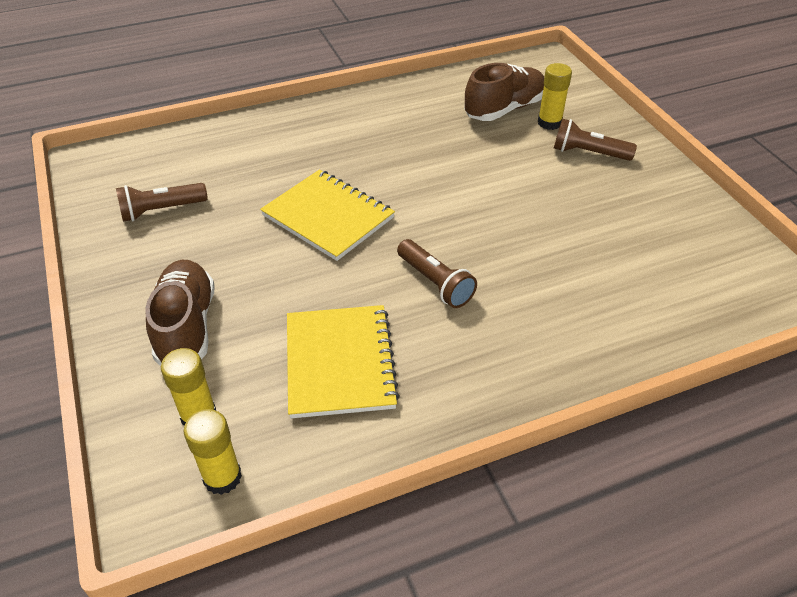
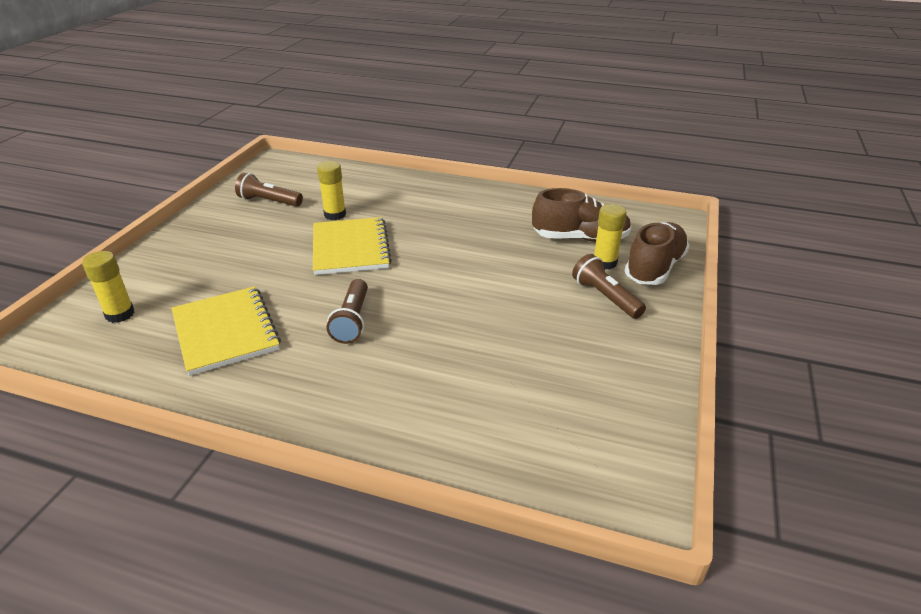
camera: 40 degrees right, 10 degrees down
brown shoe [145,260,215,366] -> brown shoe moved to [624,222,690,285]
yellow glue stick [184,409,242,495] -> yellow glue stick moved to [317,161,346,220]
yellow notebook [287,305,400,418] -> yellow notebook turned 60 degrees counterclockwise [172,286,281,376]

